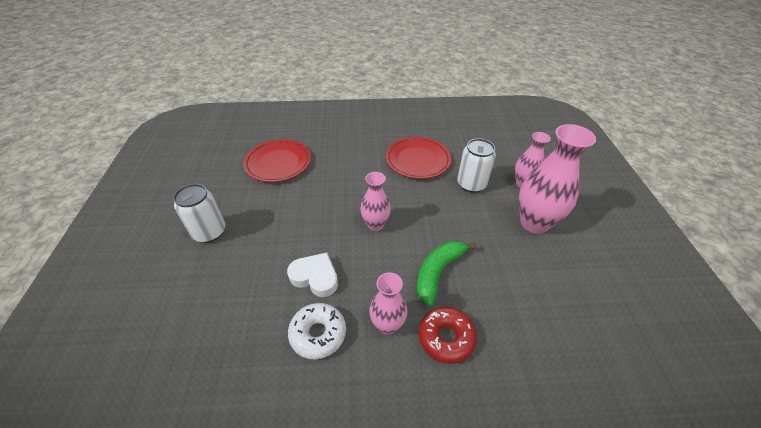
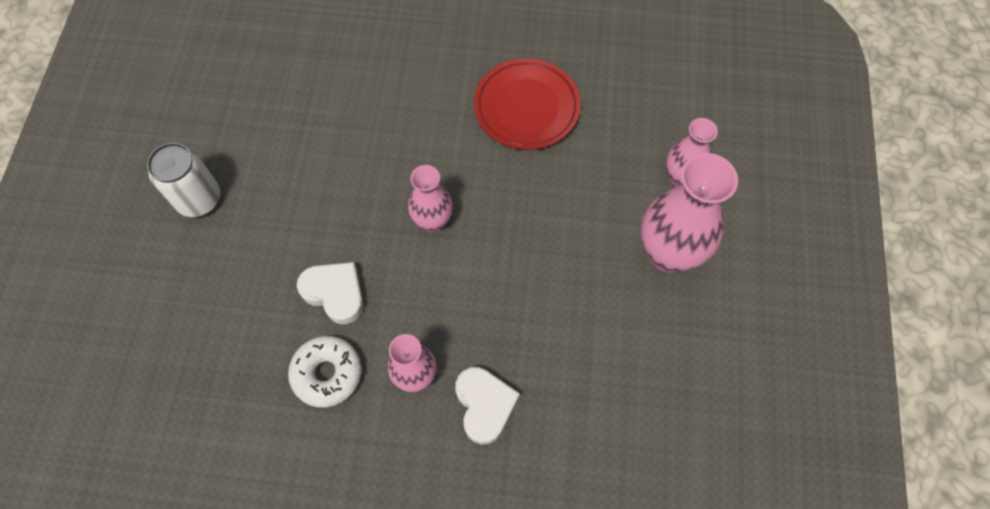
camera: 10 degrees right, 20 degrees up
red plate [243,139,311,182] -> none
green banana [417,241,477,306] -> none
red donut [418,307,477,364] -> white heart [455,367,520,444]
white can [457,138,496,193] -> none

